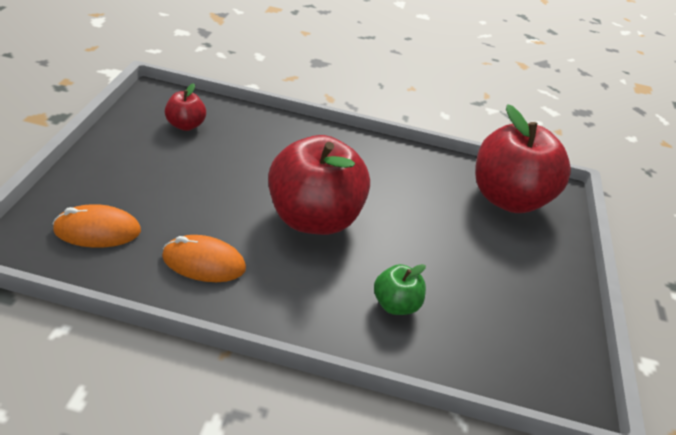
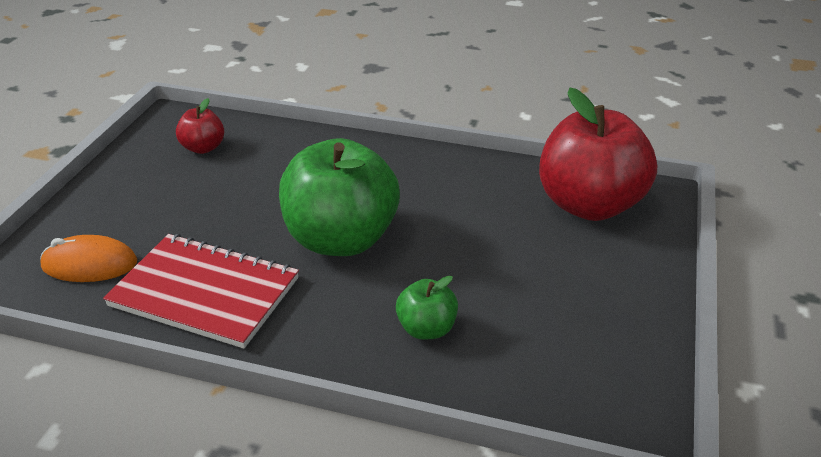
camera: 10 degrees right, 5 degrees down
orange mouse [162,235,246,282] -> red notebook [103,234,299,349]
red apple [268,135,370,235] -> green apple [279,138,400,256]

